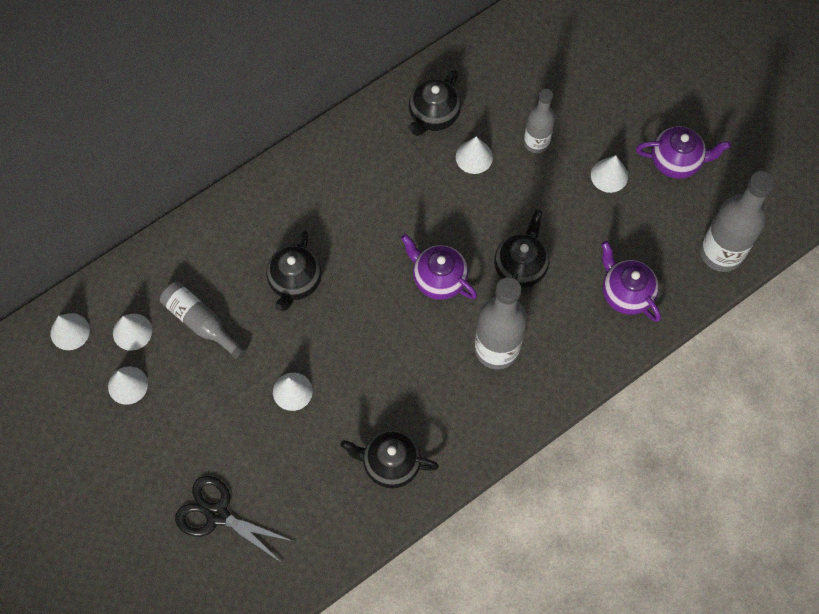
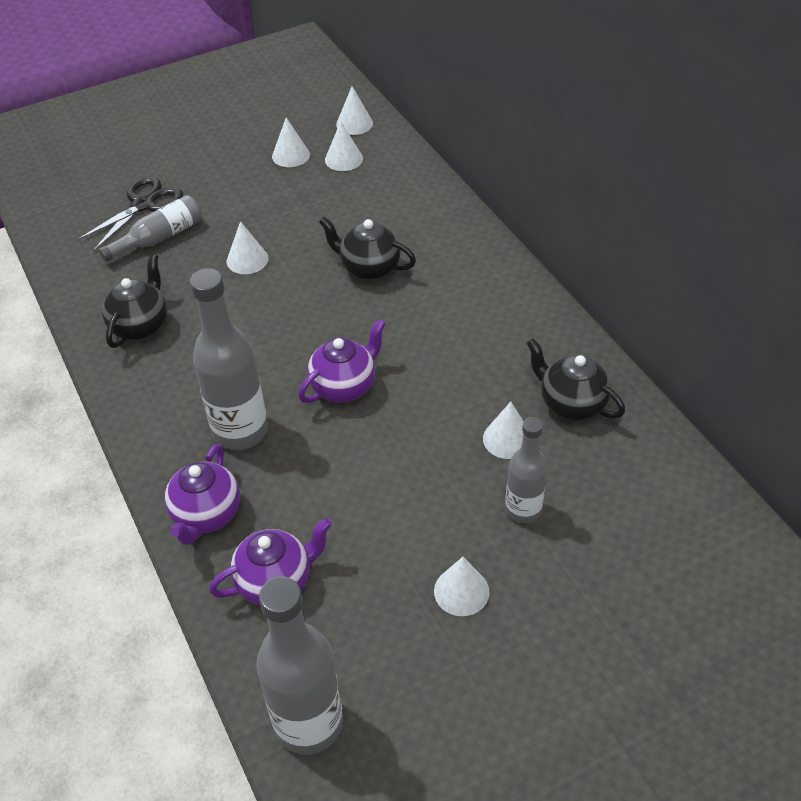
camera: 100 degrees right, 20 degrees down
grey bottle [160,282,246,360] -> grey bottle moved to [99,195,202,262]
black teapot [494,210,549,288] -> none
purple teapot [636,126,731,179] -> purple teapot moved to [165,444,240,545]

